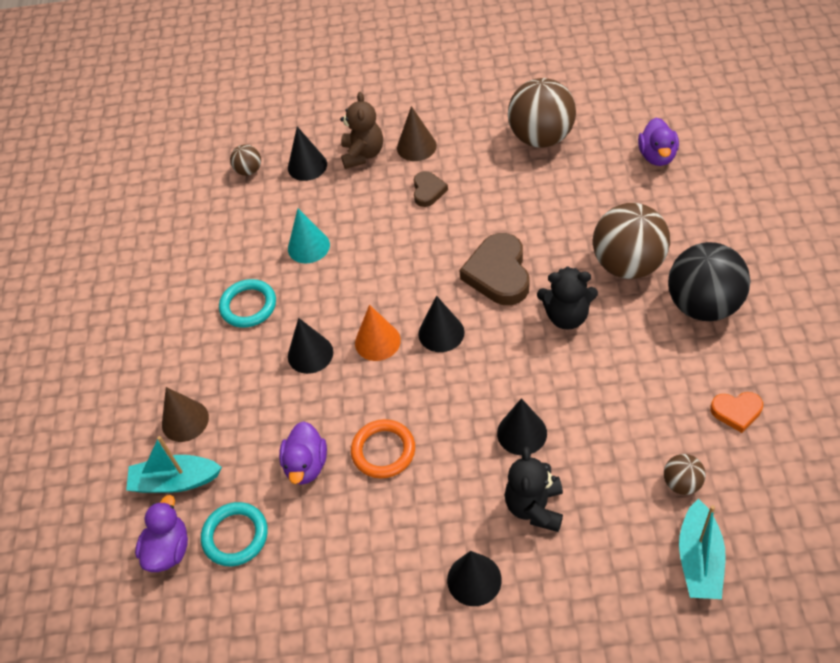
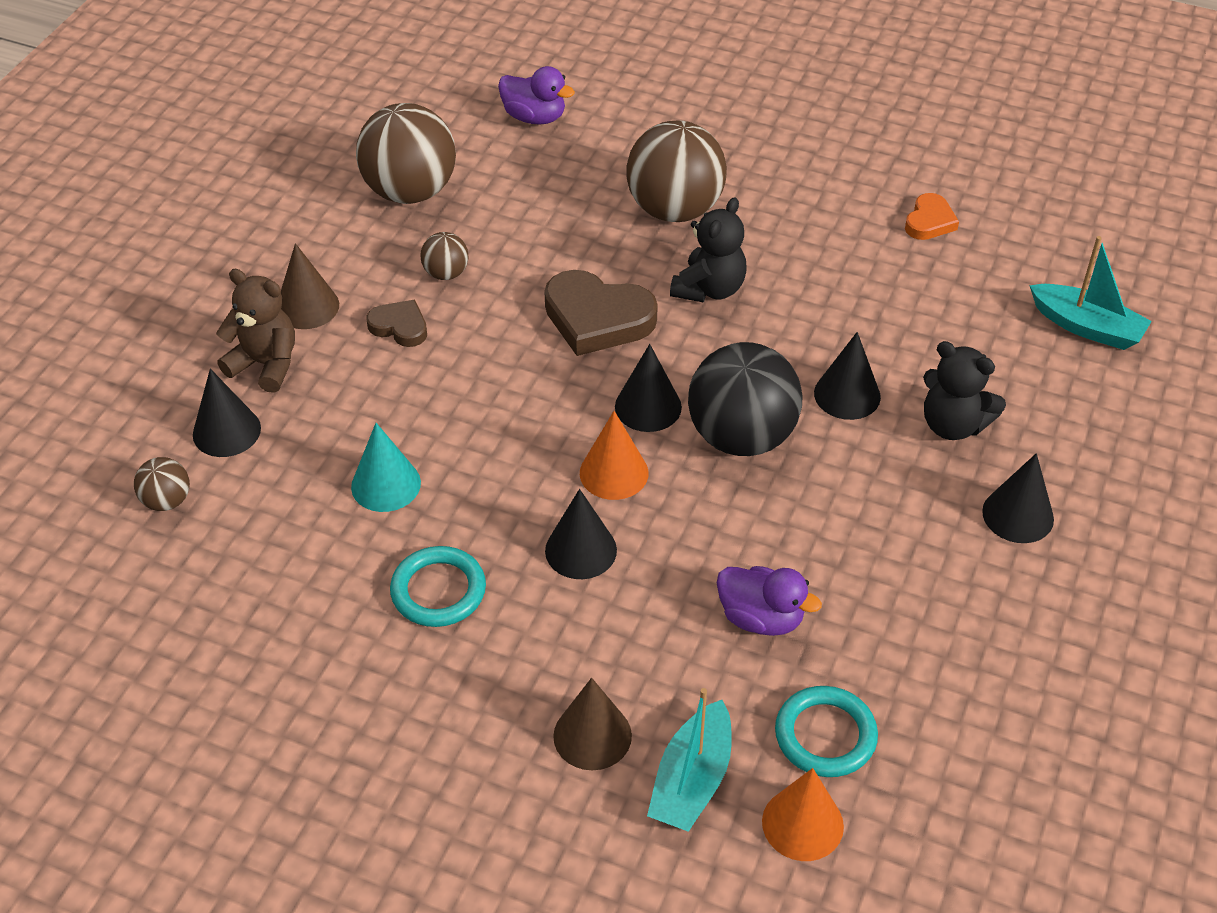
camera: 70 degrees left, 5 degrees down
purple duck [135,495,188,572] -> orange cone [762,768,844,861]
orange ring [351,419,415,478] -> none
brown ball [664,454,706,495] -> brown ball moved to [420,232,469,280]
black ball [668,242,751,321] -> black ball moved to [688,342,802,456]

